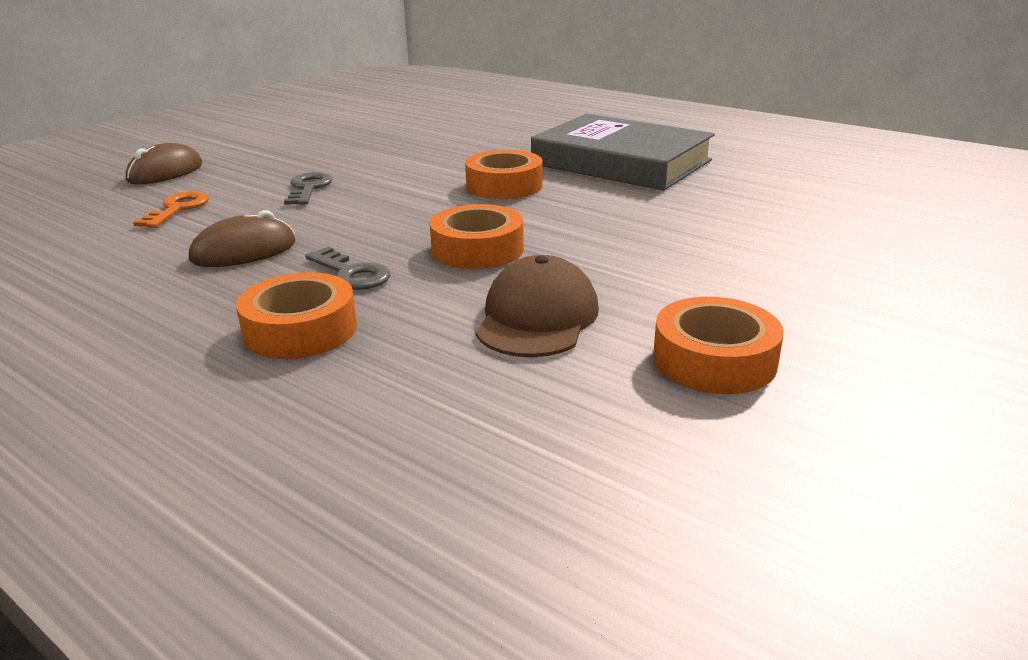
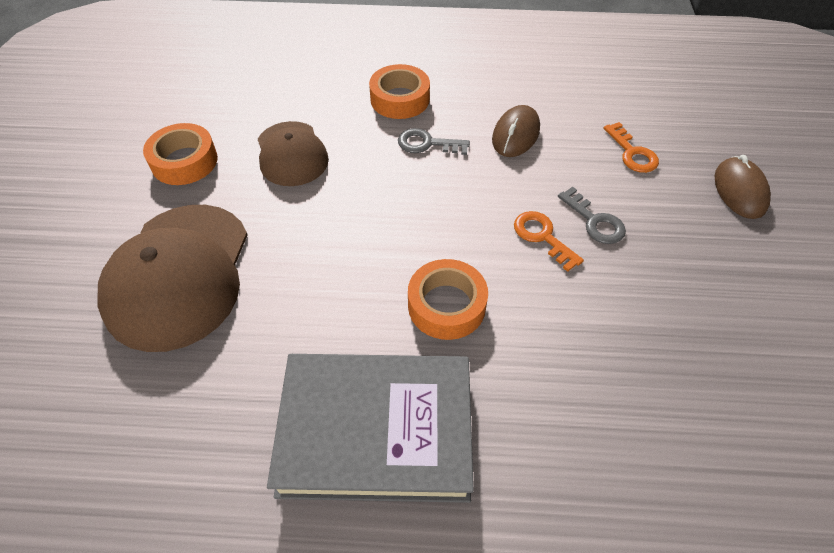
camera: 145 degrees right, 25 degrees up
orange tape [430,204,524,269] -> none
none -> brown cap [97,205,248,352]
none -> orange key [514,211,584,272]

